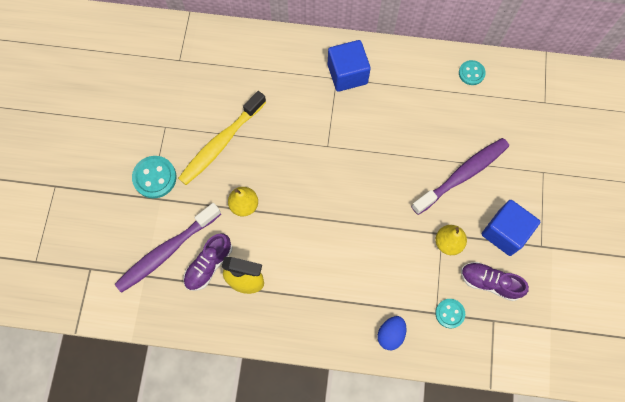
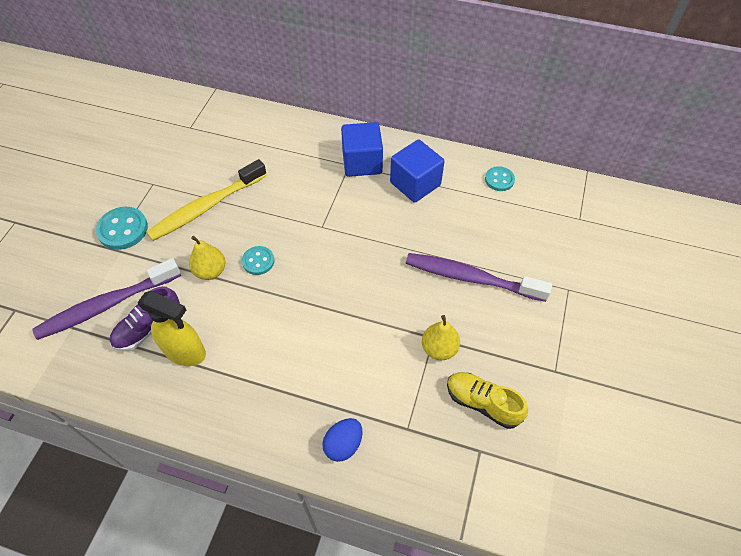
camera: 10 degrees right, 15 degrees down
purple toothbrush [411,138,509,215] -> purple toothbrush turned 135 degrees counterclockwise [406,253,552,302]
turquoise button [435,299,465,328] -> turquoise button moved to [242,246,274,275]
purple shoe [461,262,529,301] -> yellow shoe [447,372,528,429]
blue cube [482,200,540,256] -> blue cube moved to [390,140,445,203]

